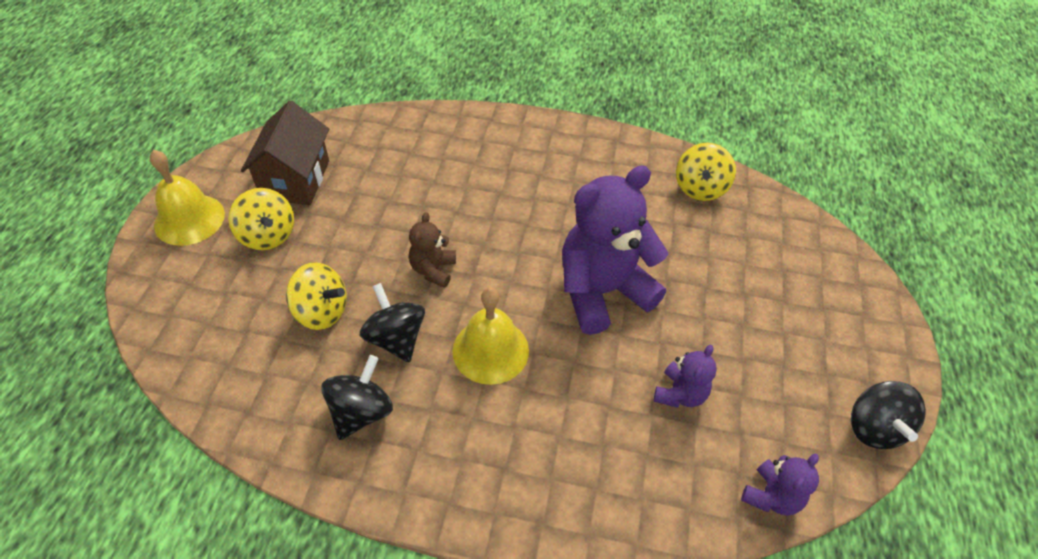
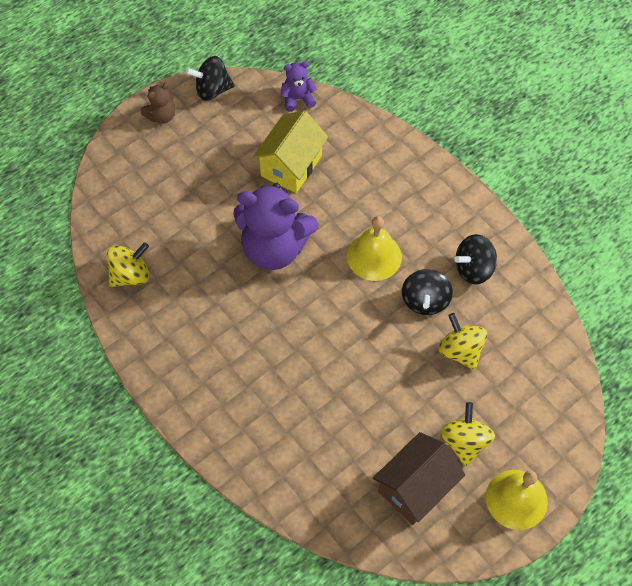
camera: 140 degrees left, 10 degrees up
brown teddy bear [409,212,456,288] -> brown teddy bear moved to [141,82,175,124]
purple teddy bear [654,345,717,408] -> yellow house [253,110,328,193]
black spinning top [851,381,926,449] -> black spinning top turned 135 degrees counterclockwise [186,56,235,101]

